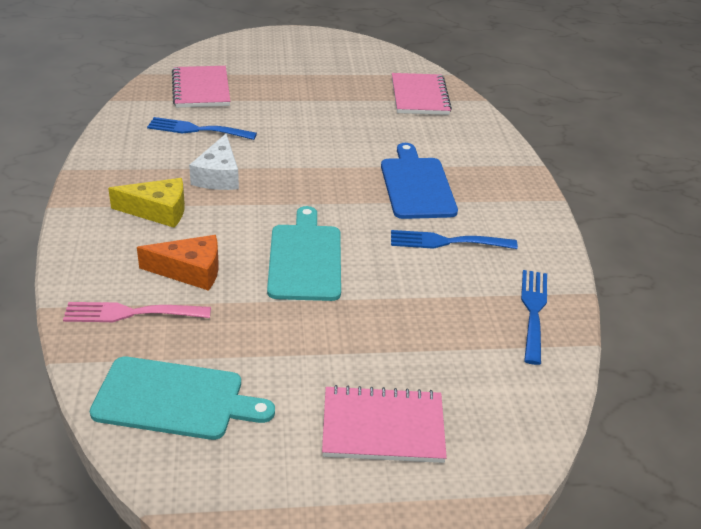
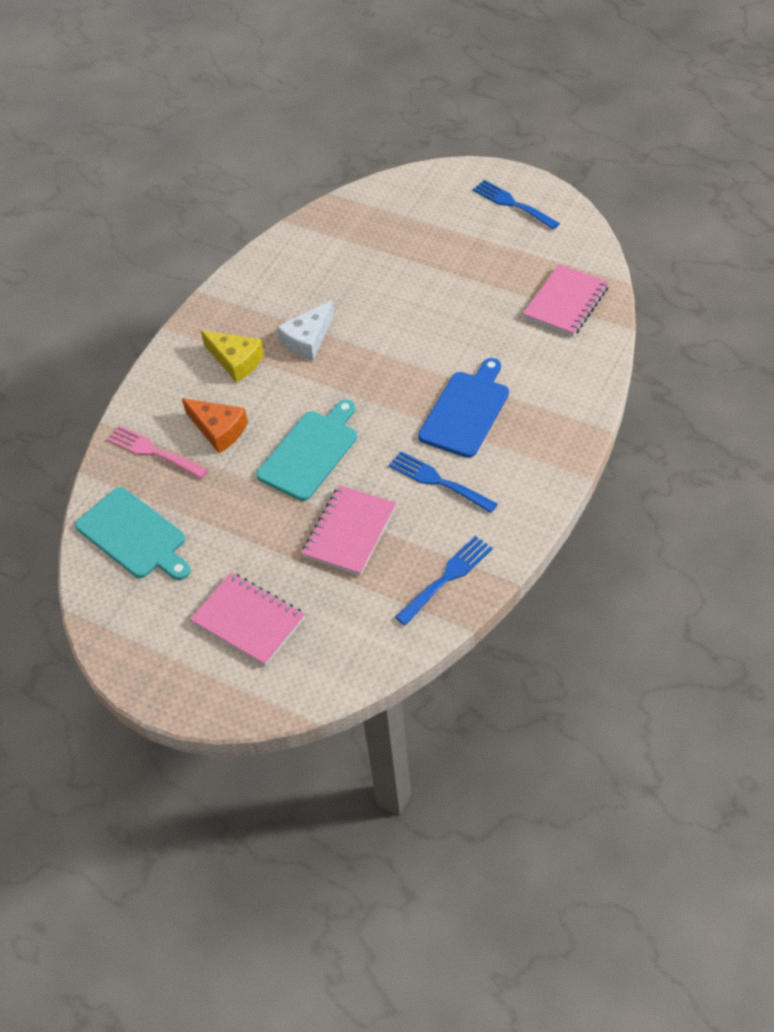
camera: 40 degrees right, 15 degrees up
blue fork [147,117,257,140] -> blue fork moved to [473,180,560,230]
pink notebook [172,66,230,108] -> pink notebook moved to [301,485,396,576]

